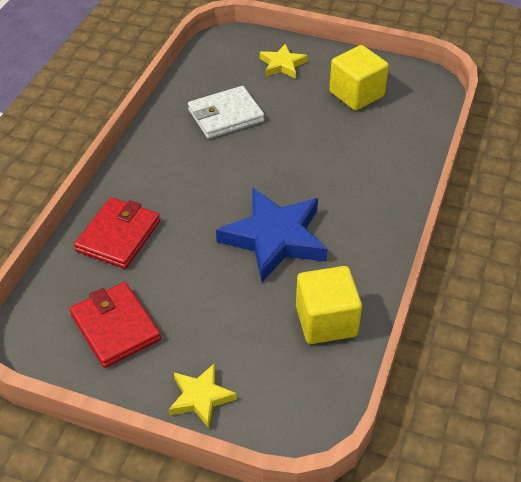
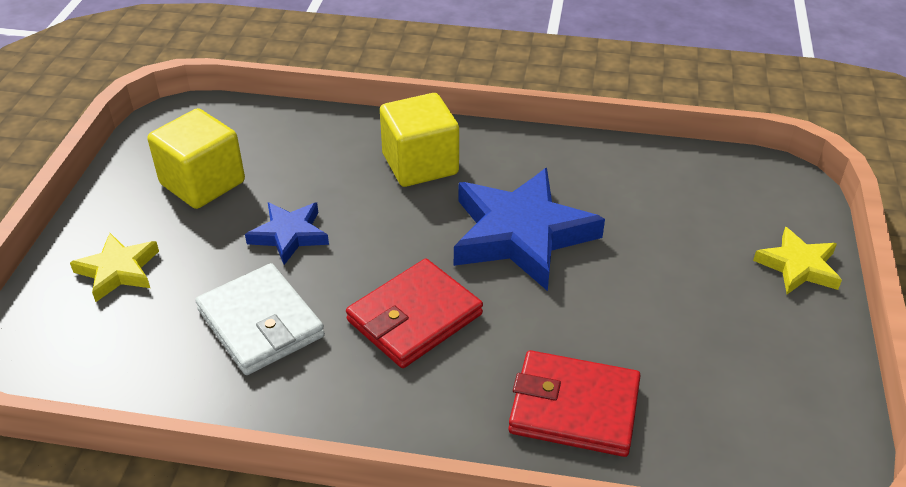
camera: 100 degrees left, 5 degrees down
red wallet [70,282,161,368] -> red wallet moved to [346,259,483,368]
yellow cube [296,266,362,344] -> yellow cube moved to [380,93,459,187]
none -> blue star [245,202,329,265]

